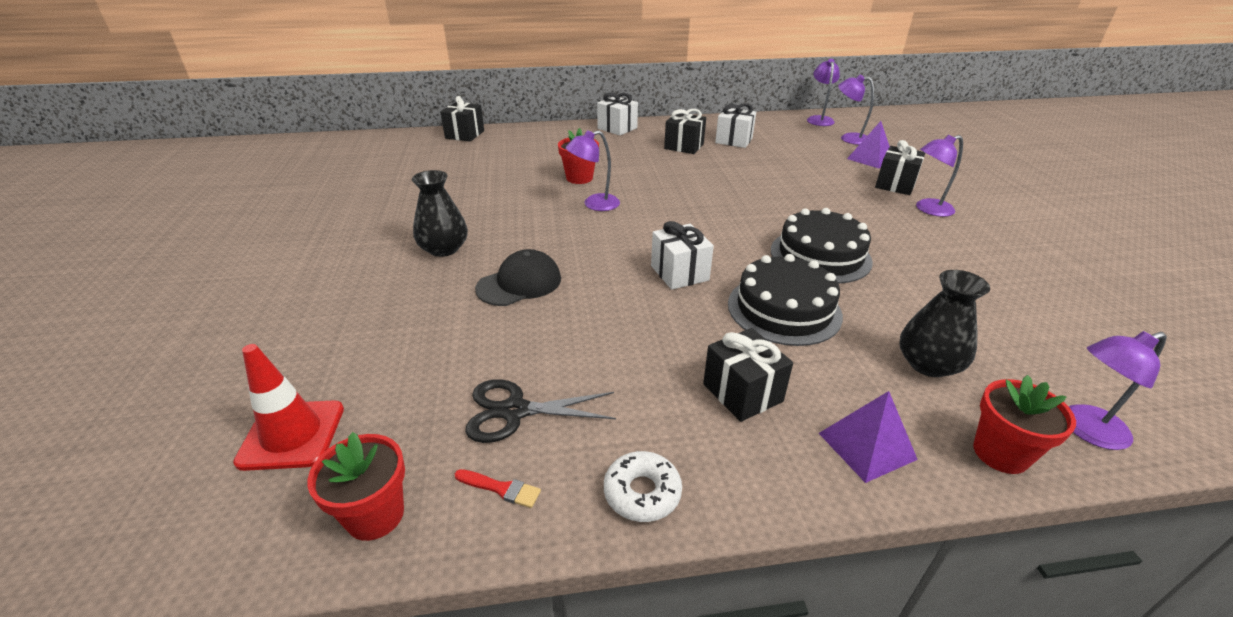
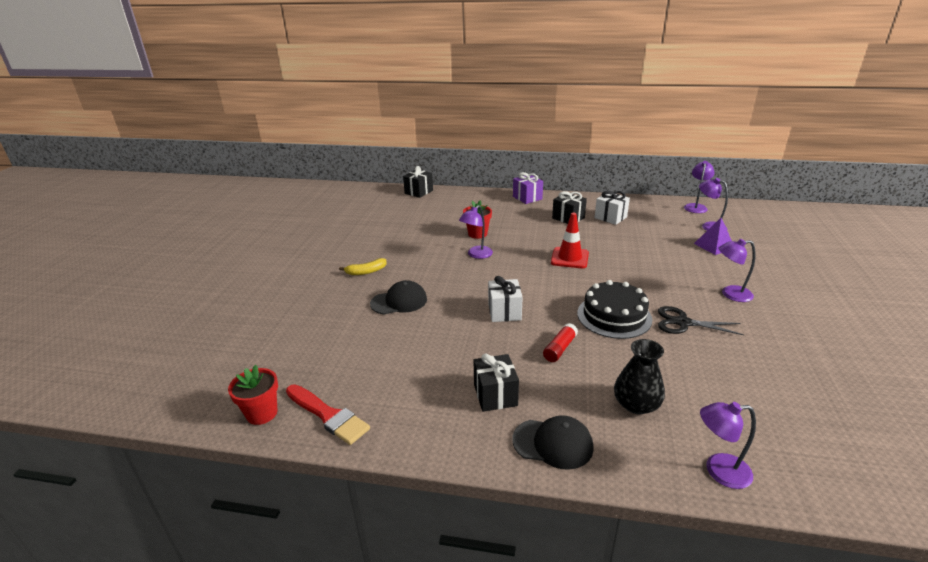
camera: 20 degrees right, 5 degrees down
red traffic cone [233,344,344,471] -> red traffic cone moved to [551,213,589,268]
black vase [412,170,468,257] -> yellow banana [339,258,387,275]
red brush [455,469,541,508] -> red brush [286,384,370,445], size x2.13
black scissors [465,379,616,443] -> black scissors moved to [658,306,744,335]
purple lamp [565,130,620,211] -> purple lamp turned 45 degrees counterclockwise [459,205,493,259]
white gift [597,92,638,135] -> purple gift [513,172,543,204]
white donut [604,451,682,522] -> none
black cake [728,254,843,346] -> red glue stick [543,323,578,362]
purple pyramid [819,391,918,483] -> black cap [512,415,594,470]
black gift [875,140,925,195] -> none
red flower pot [973,375,1076,474] -> none

